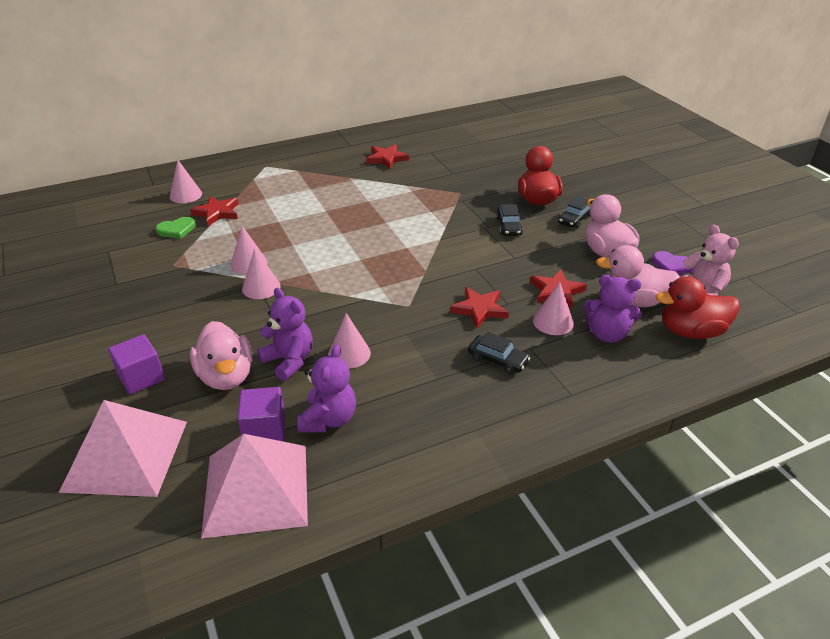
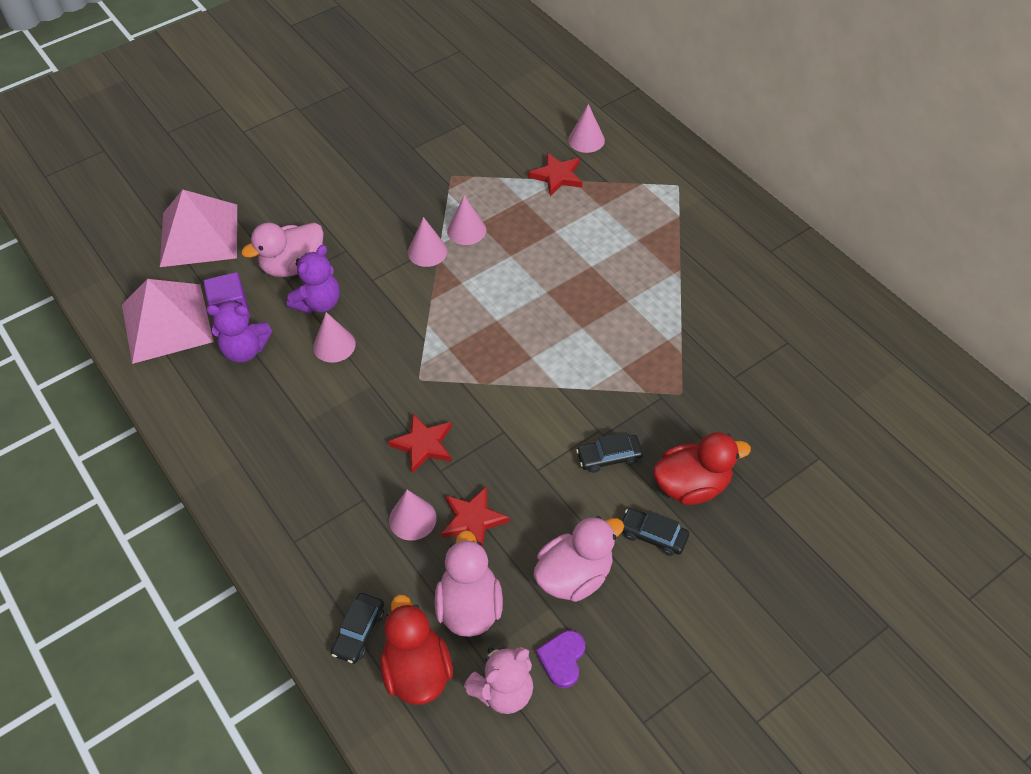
camera: 80 degrees right, 15 degrees up
purple cube [108,334,165,394] -> none
green heart [156,217,195,239] -> none
red star [366,144,409,169] -> none
black car [468,332,530,374] -> black car moved to [331,593,384,664]
purple teddy bear [583,275,642,343] -> none

